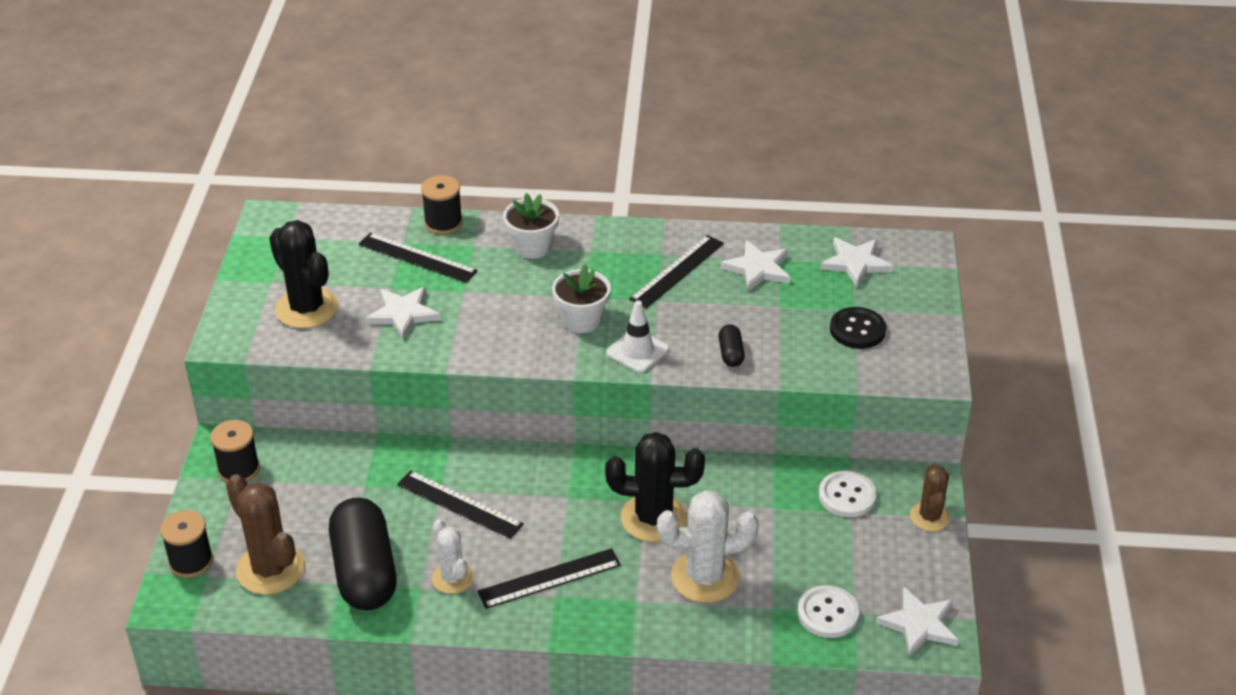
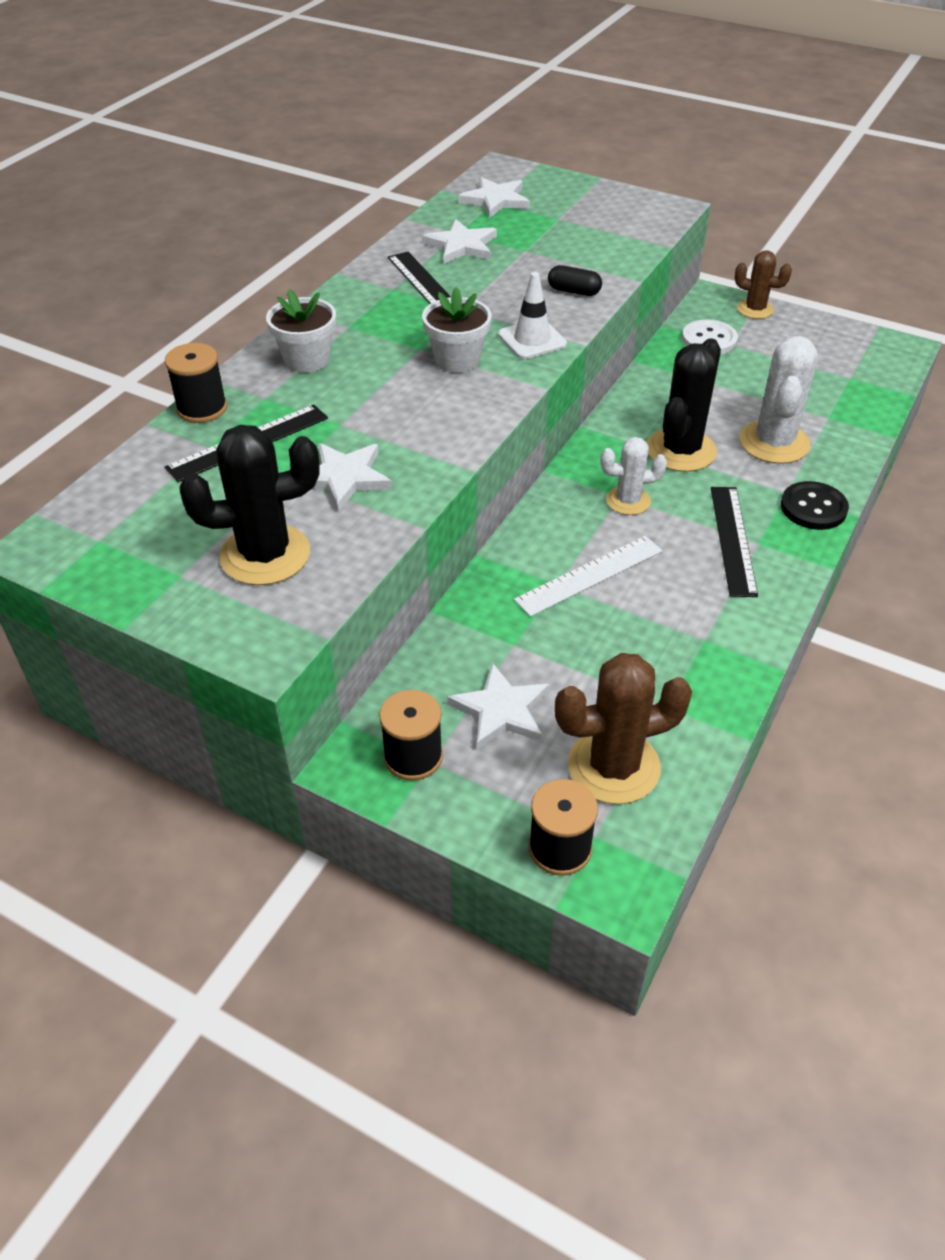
camera: 65 degrees left, 5 degrees up
black capsule [329,498,396,611] -> none
black ruler [397,471,524,539] -> white ruler [514,536,662,617]
white cactus [432,519,474,594] -> white cactus moved to [600,437,667,515]
white button [798,585,860,638] -> none
black button [830,307,886,349] -> black button moved to [781,481,849,530]
white star [876,586,958,657] -> white star moved to [447,663,549,749]

